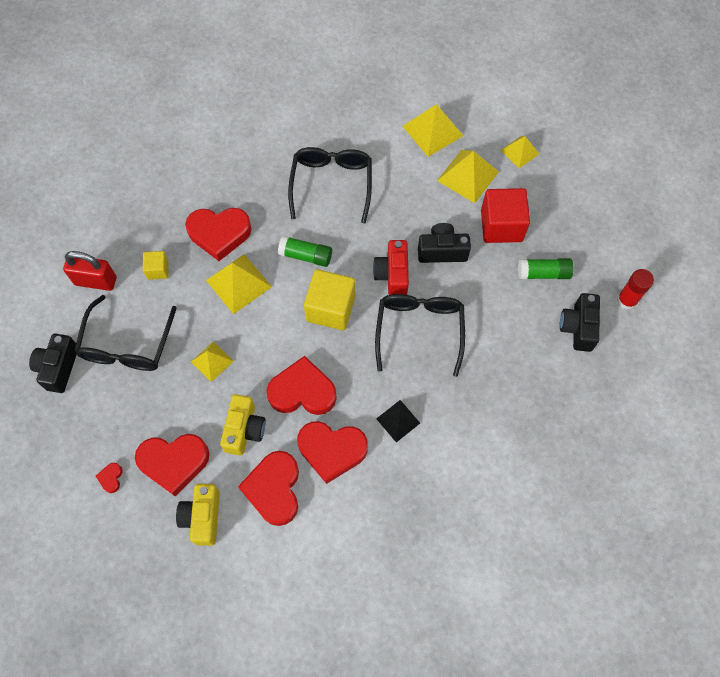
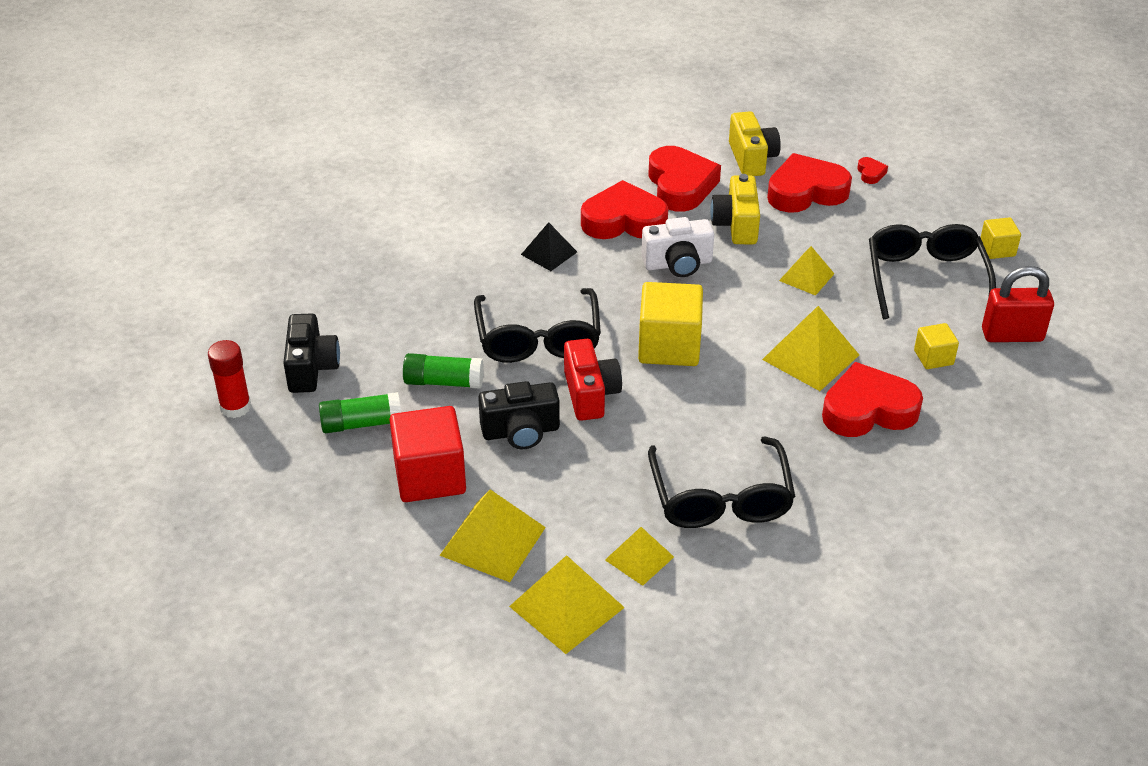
camera: 170 degrees right, 25 degrees down
black camera [29,333,77,393] -> yellow cube [980,217,1021,259]
red heart [267,356,337,415] -> white camera [641,217,714,277]
green glue stick [278,236,332,267] -> green glue stick moved to [403,353,484,389]
yellow pyramid [501,136,539,168] -> yellow pyramid moved to [605,527,674,586]

